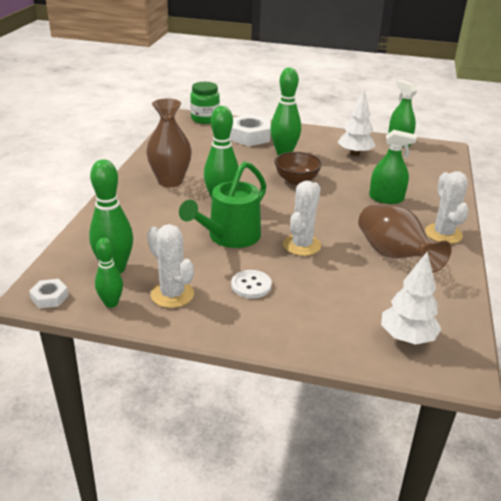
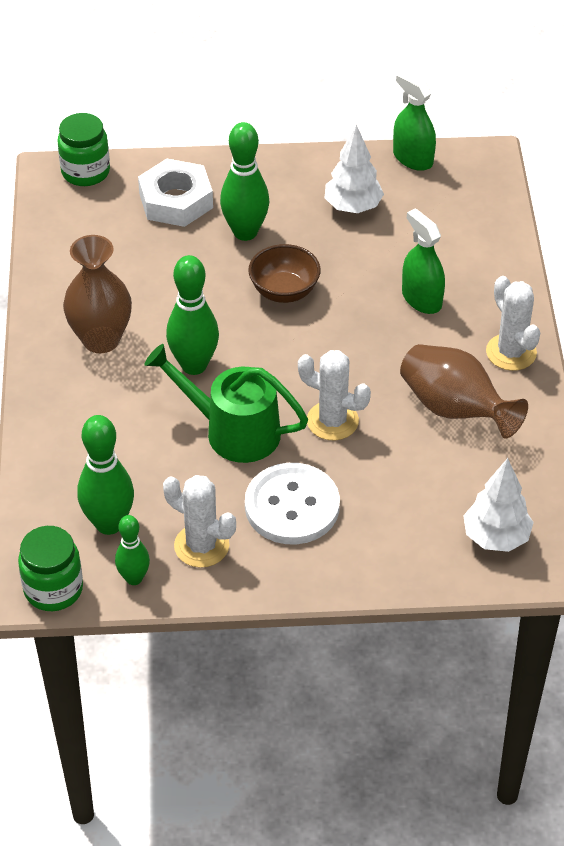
camera: 15 degrees left, 15 degrees up
white nut [29,279,69,308] -> green jar [18,526,83,611]
green watering can [179,161,266,248] -> green watering can turned 90 degrees clockwise [144,344,308,463]
white button [231,270,272,299] -> white button [245,463,340,545], size x1.82
white cactus [283,181,321,256] -> white cactus turned 75 degrees counterclockwise [298,350,371,440]
green spray bottle [369,130,417,204] -> green spray bottle turned 120 degrees counterclockwise [402,208,445,314]

